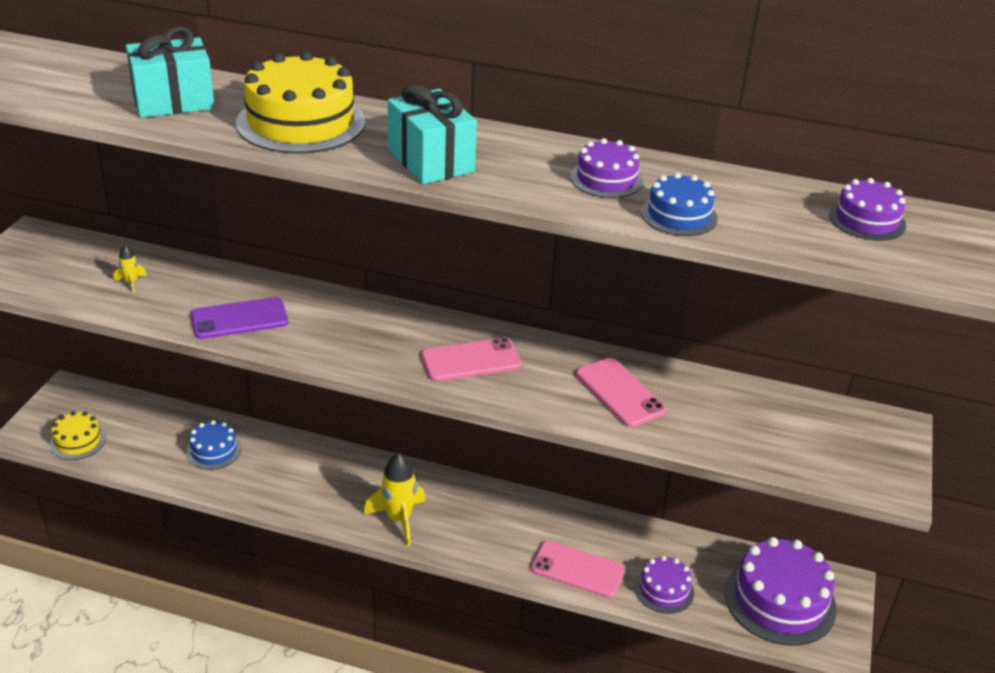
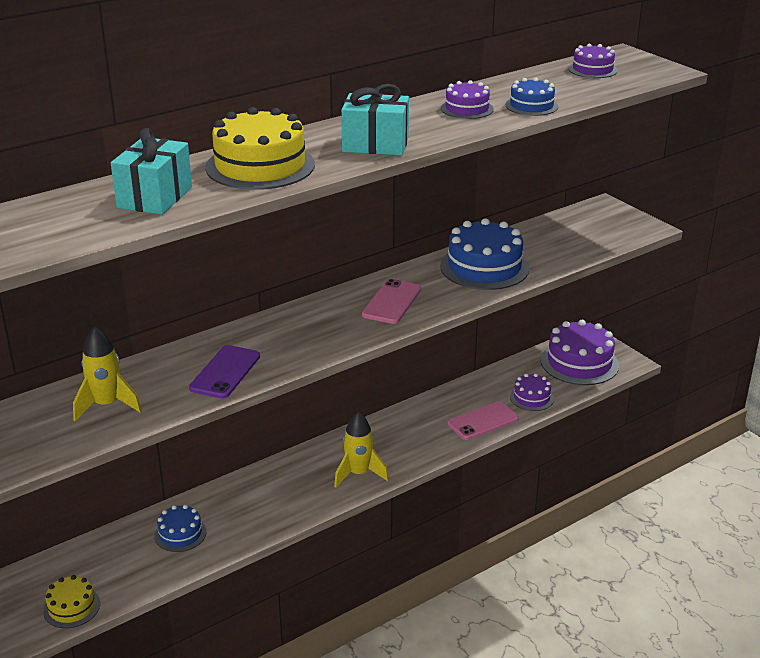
camera: 50 degrees left, 5 degrees down
yellow rocket [113,245,147,293] -> yellow rocket [73,327,142,421], size x2.07
pink phone [576,358,667,427] -> blue cake [440,218,529,290]

